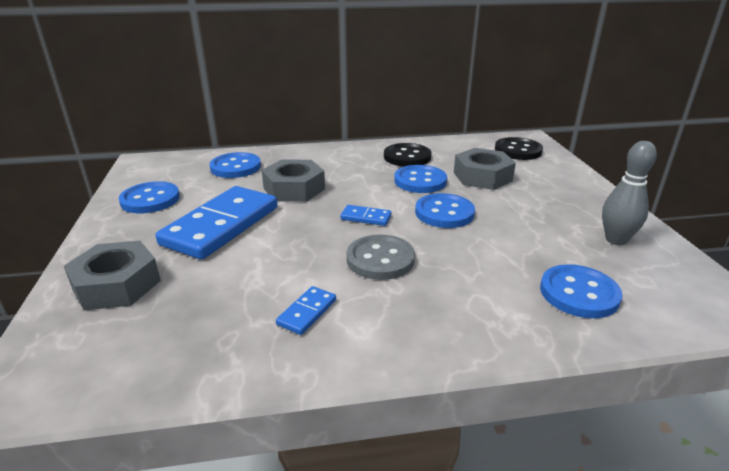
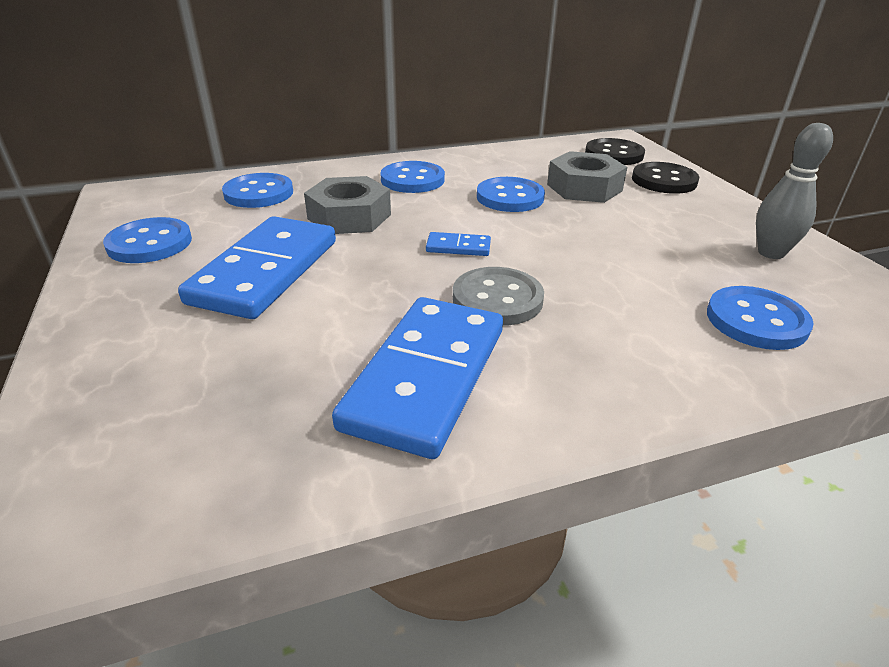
camera: 10 degrees left, 5 degrees up
grey nut [64,241,161,310] -> none
blue domino [276,286,336,335] -> blue domino [332,297,503,459], size x2.38
black button [384,143,431,167] -> black button moved to [632,162,699,194]
blue button [415,193,475,228] -> blue button moved to [380,161,445,193]

